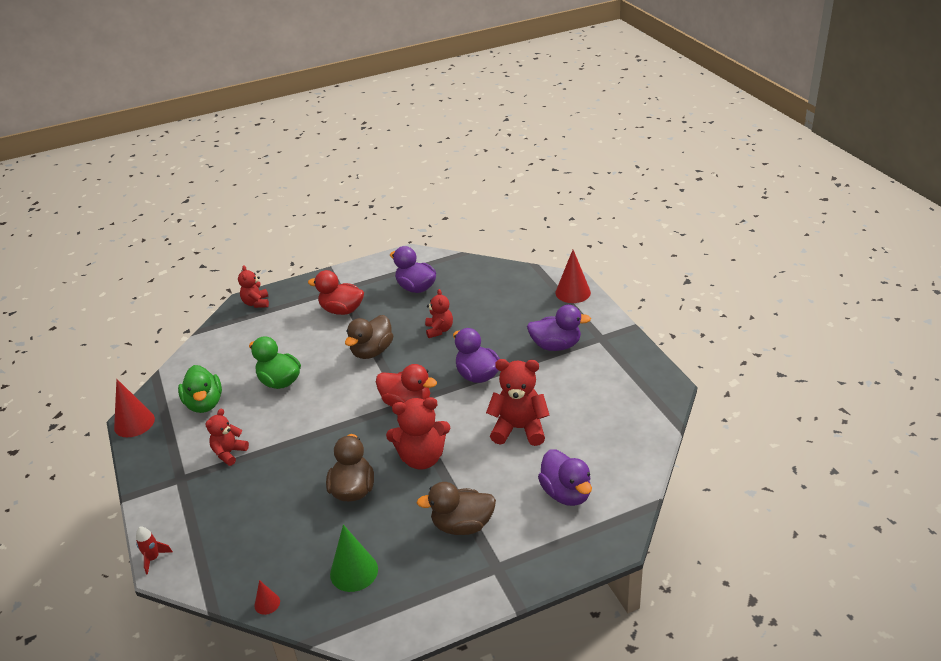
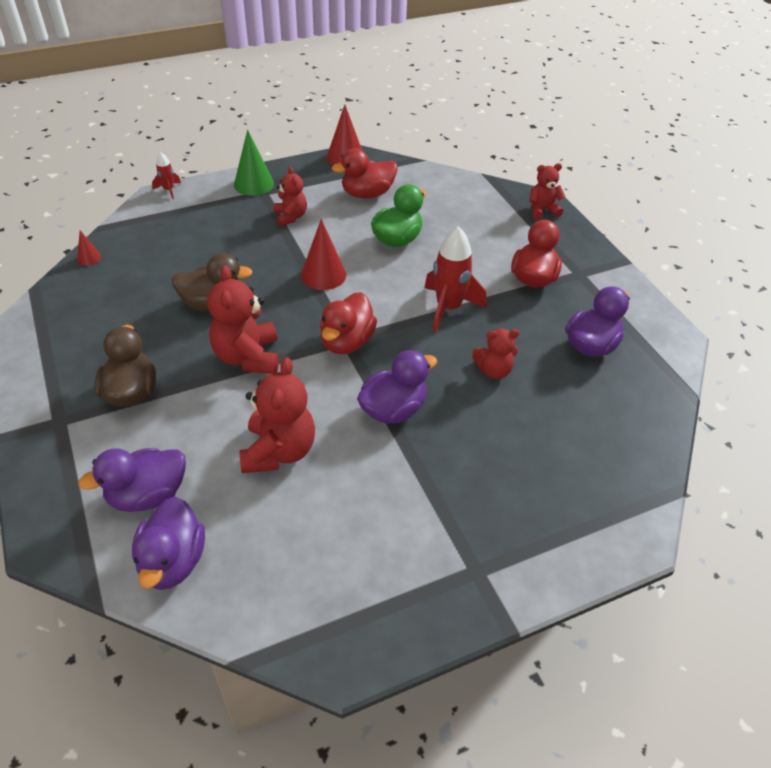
camera: 85 degrees right, 10 degrees up
green duck [178,365,222,413] -> red duck [332,148,398,198]
red teddy bear [206,409,249,466] -> red teddy bear turned 45 degrees clockwise [274,167,307,226]
green cone [330,525,378,592] -> green cone moved to [234,130,274,196]
brown duck [345,315,393,359] -> red rocket [424,226,487,333]
purple duck [527,305,591,351] -> purple duck moved to [132,496,205,590]
red cone [555,250,591,303] -> red cone moved to [301,219,346,290]

